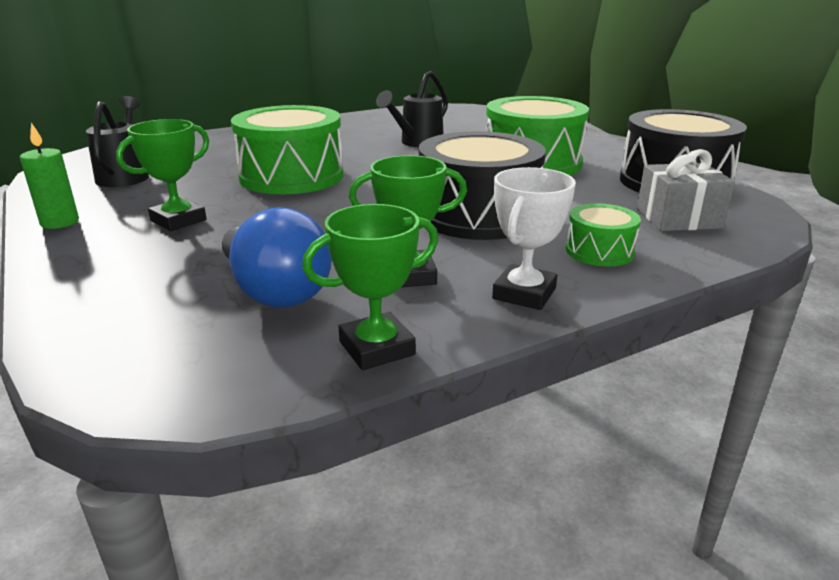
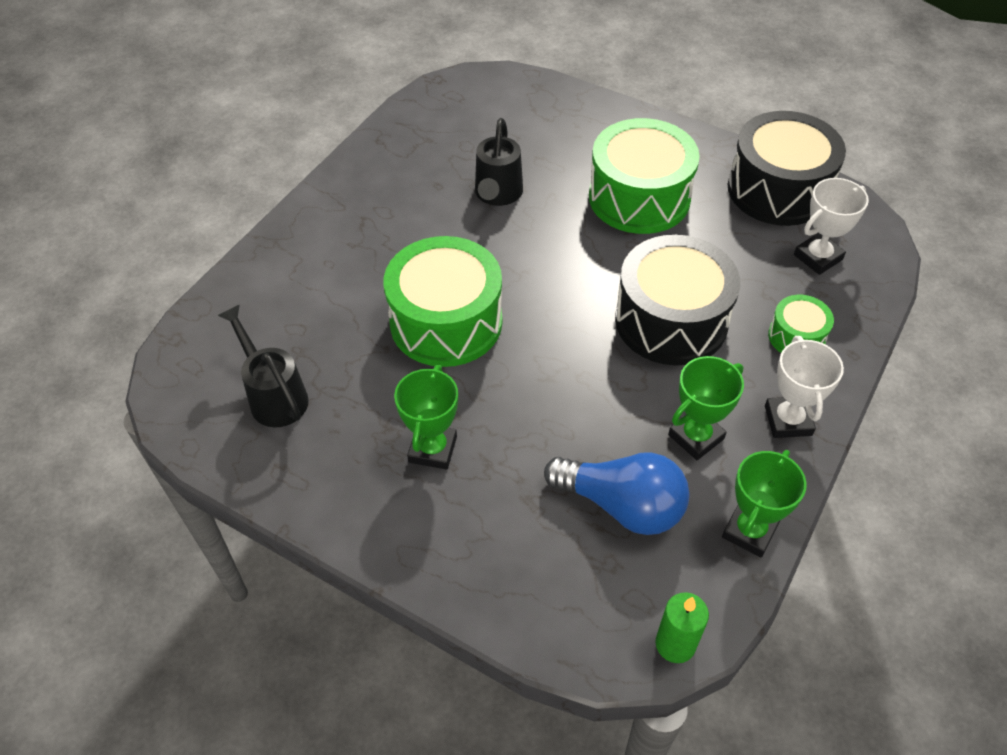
camera: 30 degrees left, 25 degrees up
green candle [20,122,79,229] -> green candle moved to [655,592,709,663]
grey gift [637,149,735,231] -> white trophy [794,178,869,275]

